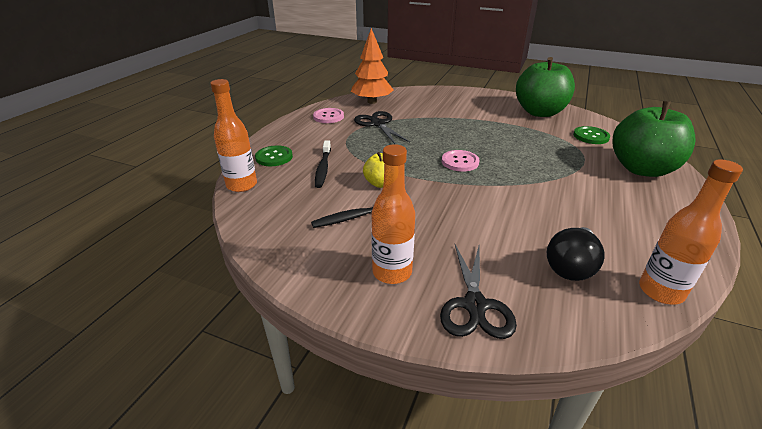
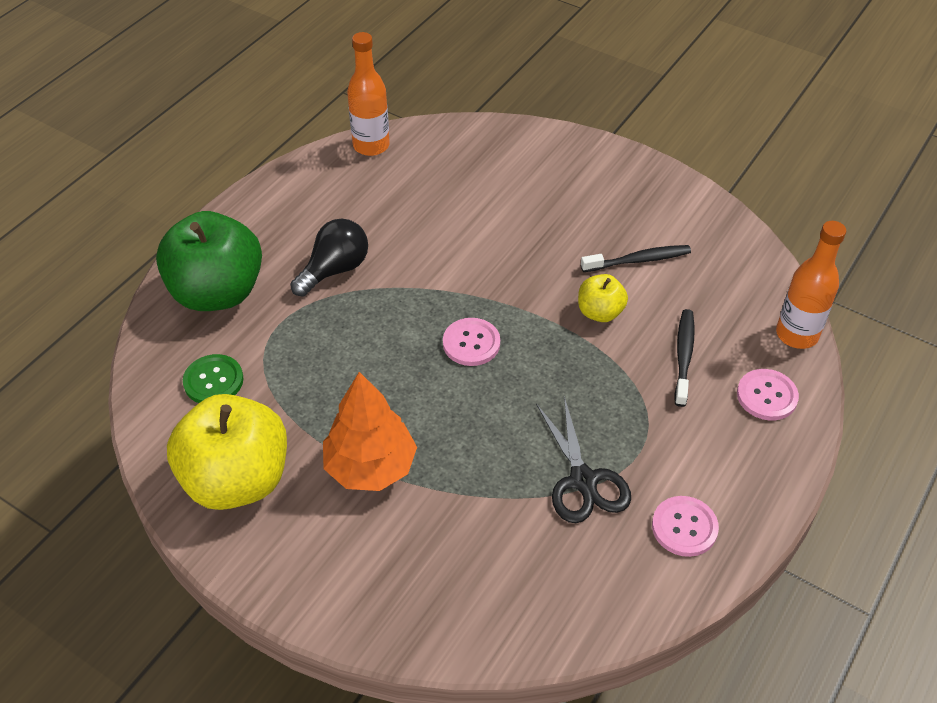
camera: 170 degrees left, 15 degrees up
green button [255,145,293,166] -> pink button [737,369,799,420]
orange tree [351,28,394,104] -> orange tree moved to [323,372,417,491]
orange bottle [371,144,415,284] -> none
black scissors [440,245,517,339] -> none
green apple [516,57,575,117] -> yellow apple [167,394,287,510]
black light bulb [547,227,605,281] -> black light bulb moved to [290,219,368,297]

